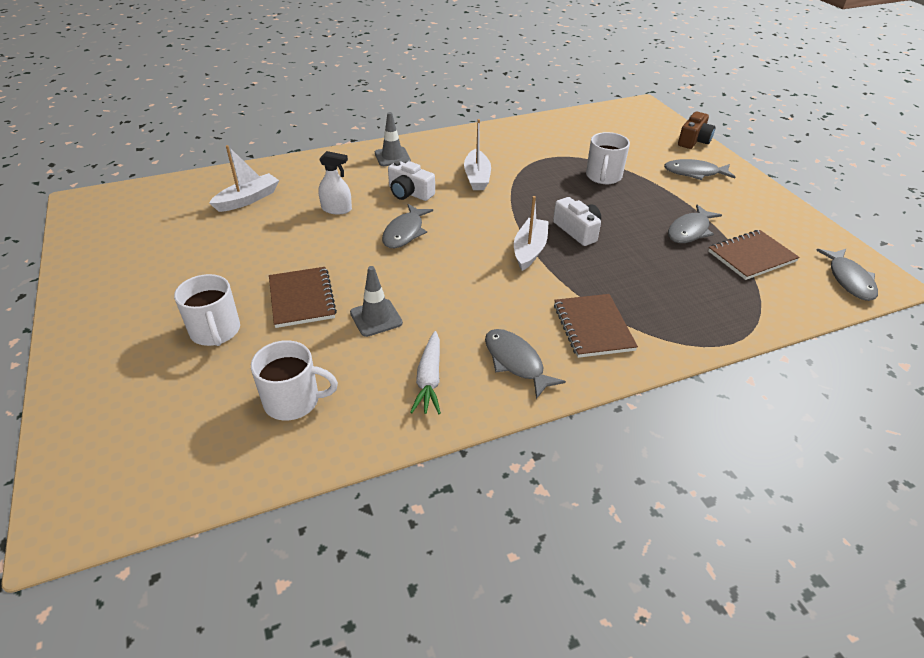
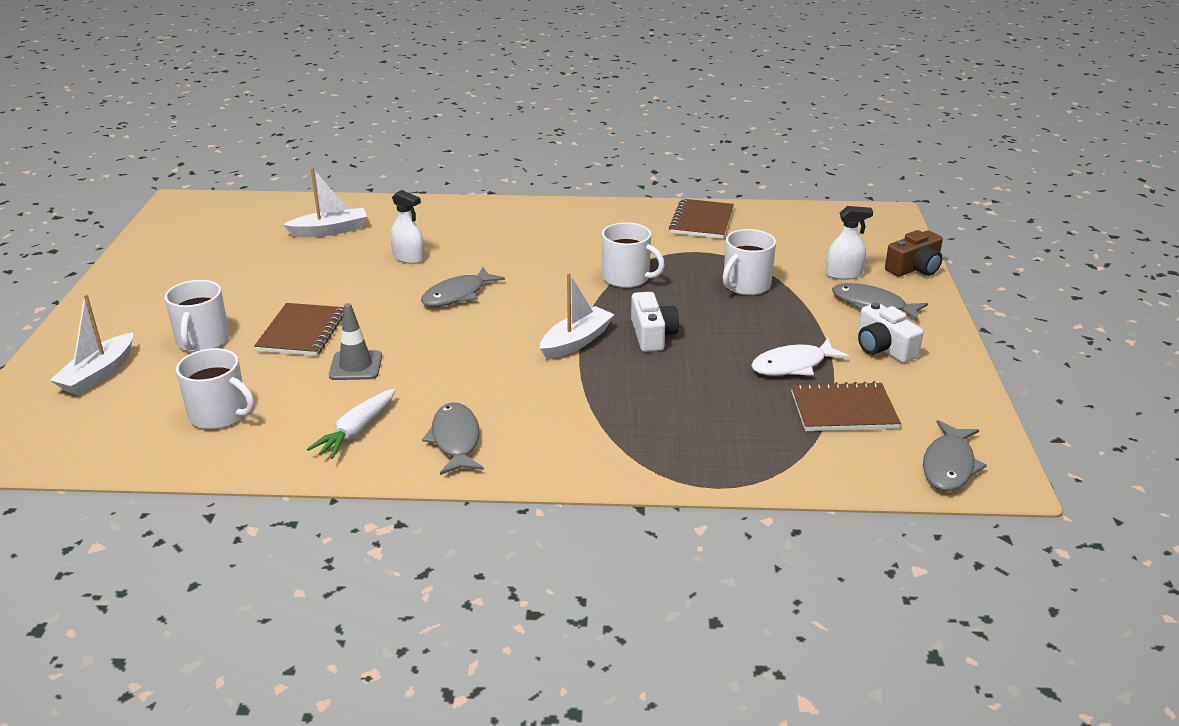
camera: 25 degrees right, 10 degrees down
grey traffic cone [375,112,411,166] -> none
white camera [388,161,435,201] -> white camera moved to [858,302,924,363]
white boat [464,119,491,190] -> white boat moved to [50,294,133,395]
brown notebook [554,294,638,358] -> brown notebook moved to [669,199,734,239]
grey fish [668,205,722,243] -> white fish [751,338,850,376]
none -> white mug [602,222,665,288]
none -> white spray bottle [826,206,873,280]

